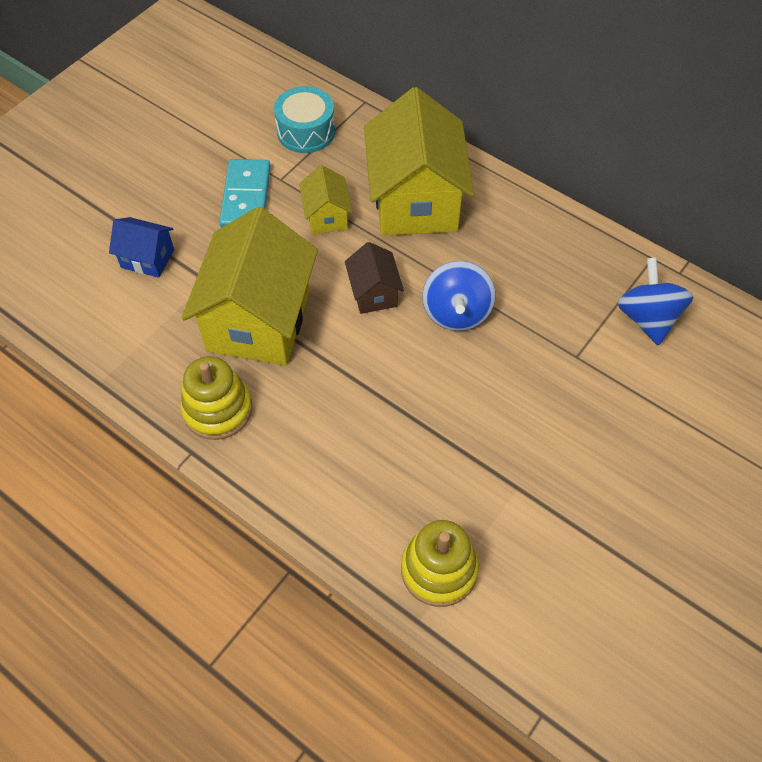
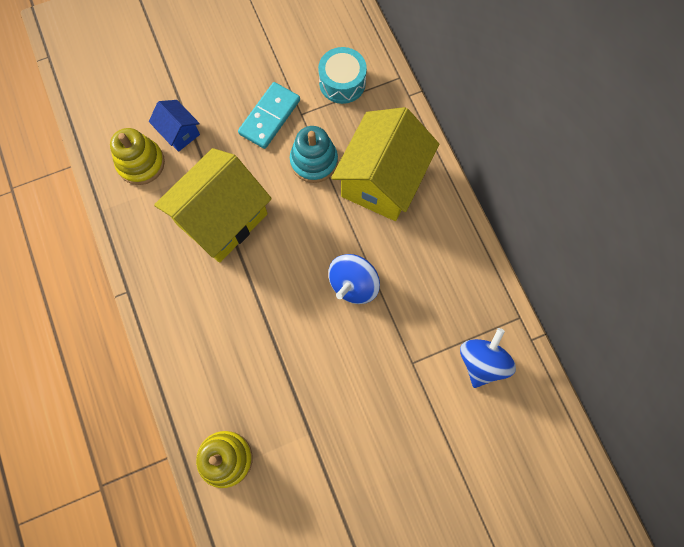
camera: 30 degrees right, 15 degrees up
yellow stacking toy [180,356,253,440] -> yellow stacking toy moved to [110,128,165,185]
yellow house [299,165,352,234] -> turquoise stacking toy [290,126,338,183]
brown house [345,242,404,314] -> none

